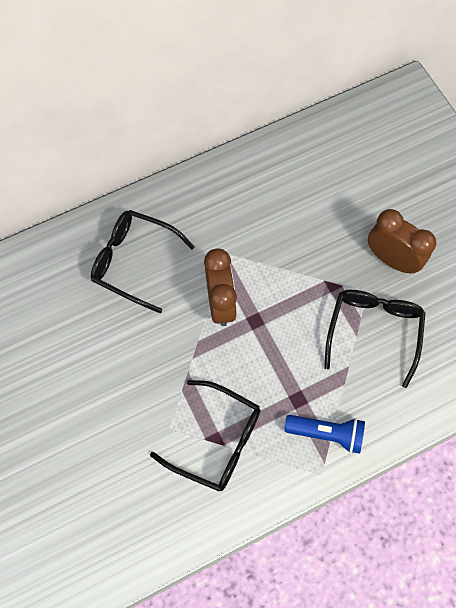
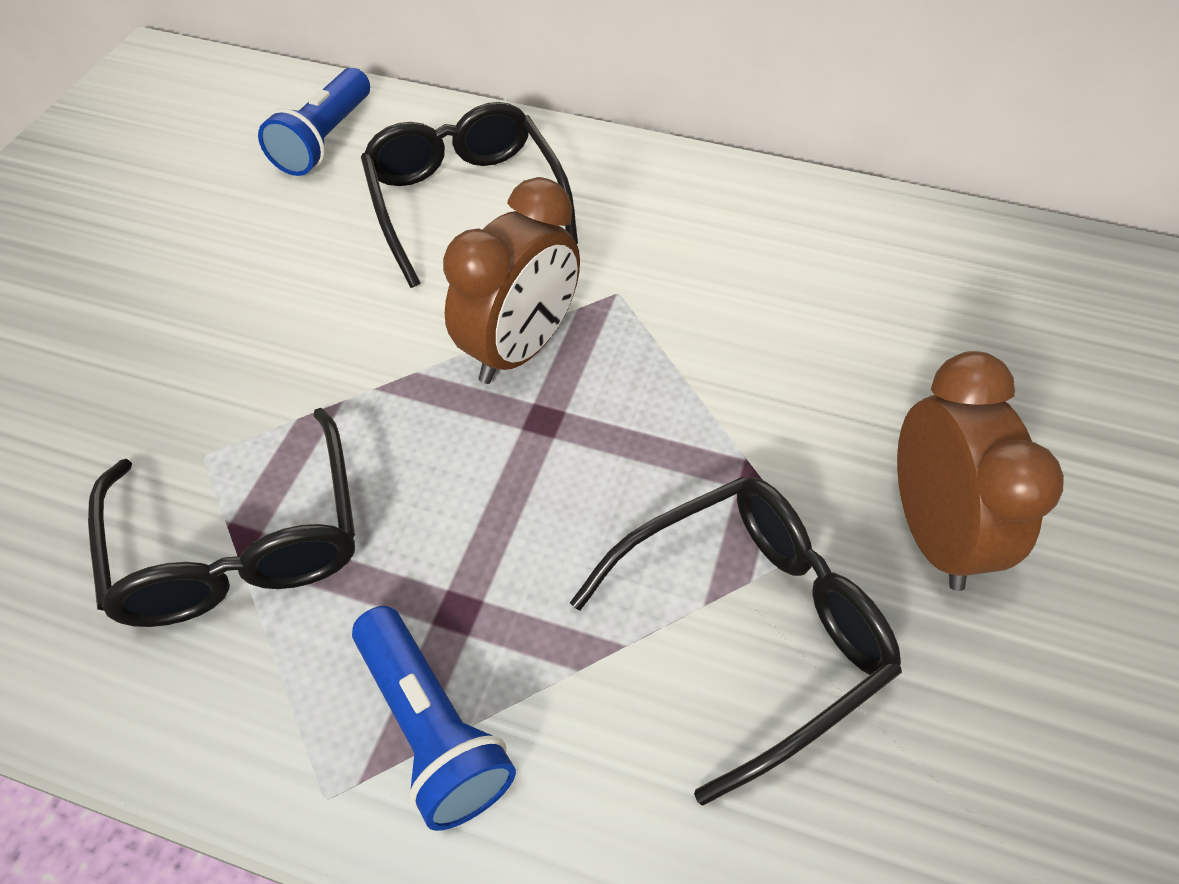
camera: 45 degrees right, 15 degrees down
none -> blue flashlight [258,68,370,176]

